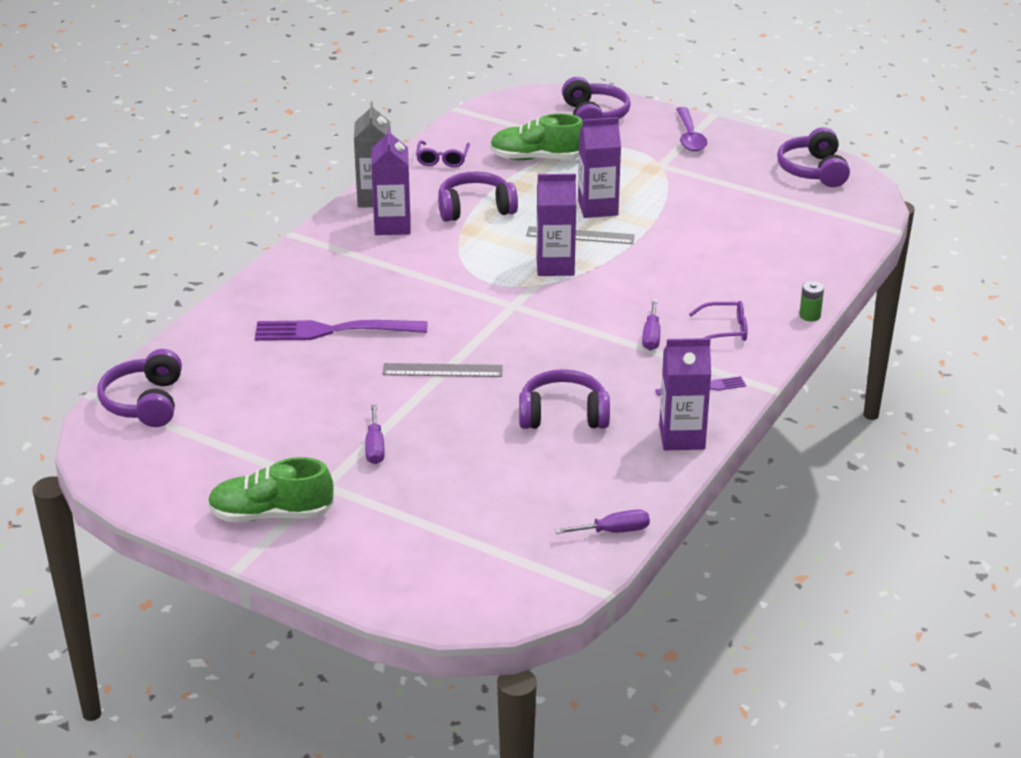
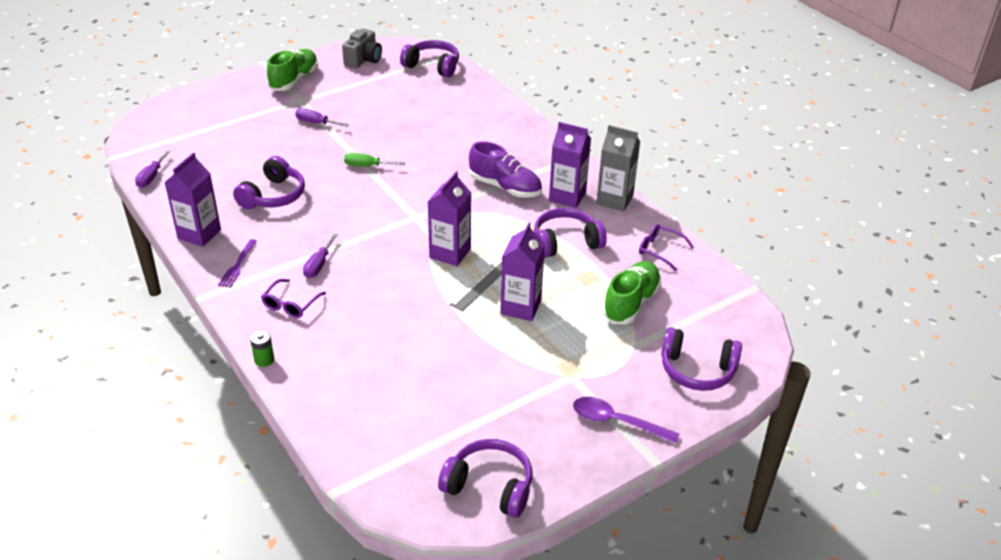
camera: 115 degrees right, 5 degrees up
purple fork [255,320,427,341] -> none
grey ruler [382,363,503,377] -> green screwdriver [344,153,405,167]
purple headphones [438,172,518,222] -> purple headphones turned 120 degrees counterclockwise [534,208,607,258]
purple screwdriver [642,299,660,351] -> purple screwdriver turned 105 degrees counterclockwise [303,233,338,278]
none -> grey camera [342,29,382,68]
none -> purple shoe [469,141,542,198]

